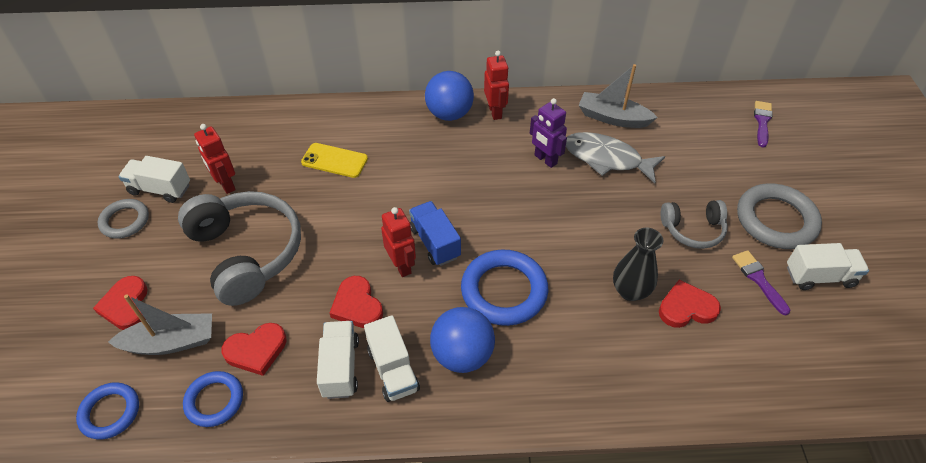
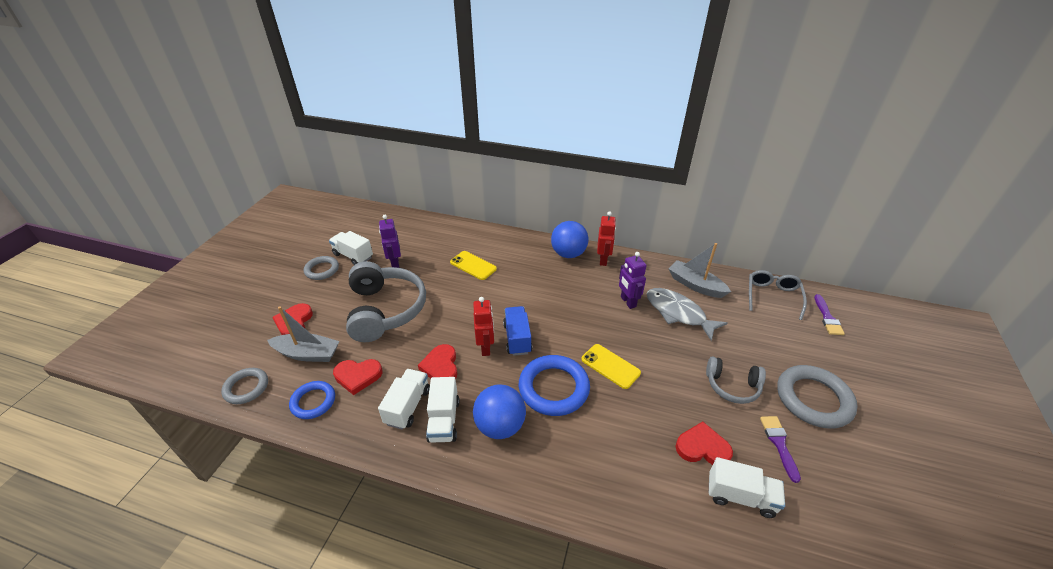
camera: 20 degrees right, 10 degrees down
blue ring [76,382,139,440] -> grey ring [221,368,268,404]
red robot [194,124,236,194] -> purple robot [379,215,401,268]
black vase [613,228,664,301] -> none
purple brush [754,101,773,148] -> purple brush turned 150 degrees clockwise [814,294,845,335]
white truck [787,243,869,290] -> white truck moved to [709,457,785,518]
none -> yellow phone [581,344,641,389]
none -> grey glasses [749,270,807,320]

